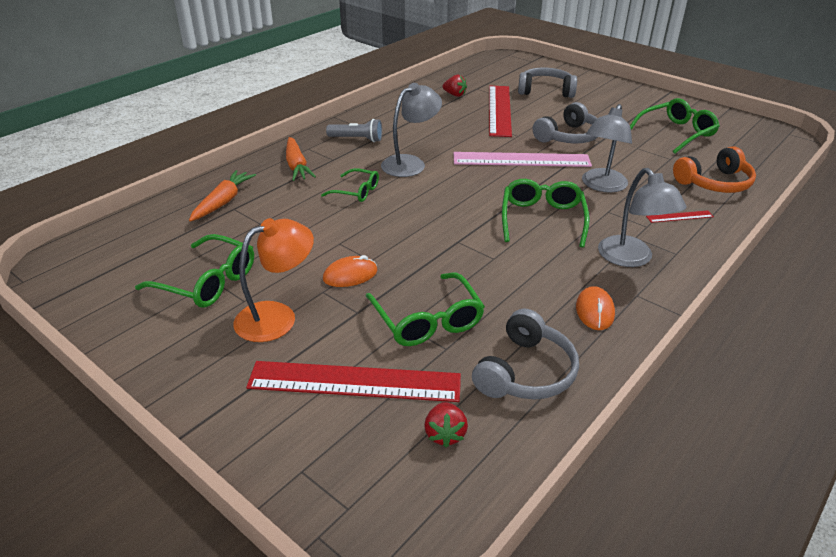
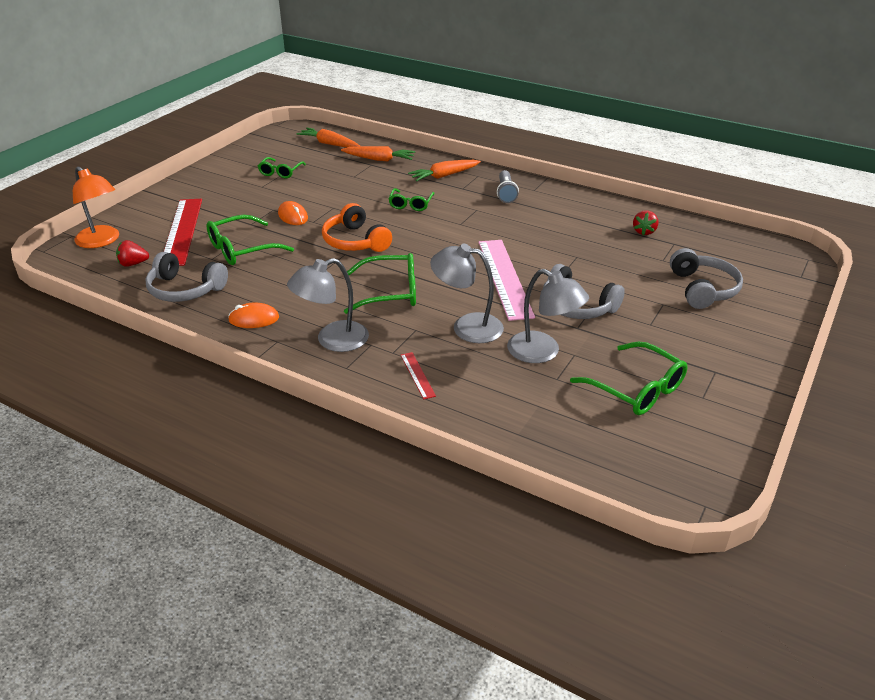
camera: 80 degrees right, 0 degrees up
green glasses [135,234,254,308] -> green glasses [258,157,306,178], size x0.63
orange lamp [234,218,314,342] -> orange lamp moved to [73,166,119,248]
grey lamp [381,83,442,177] -> grey lamp moved to [507,269,589,363]
red ruler [489,86,512,137] -> none
orange headphones [673,146,756,193] -> orange headphones moved to [322,203,392,252]
none -> orange carrot [296,128,360,147]

